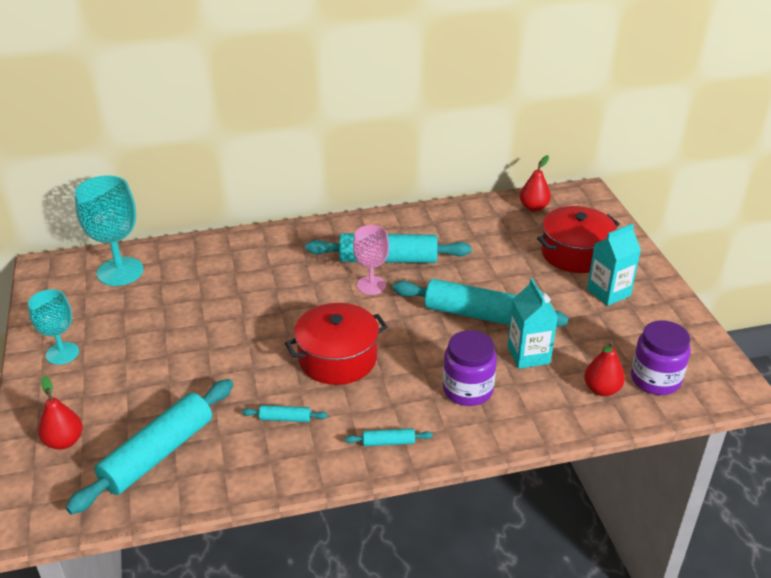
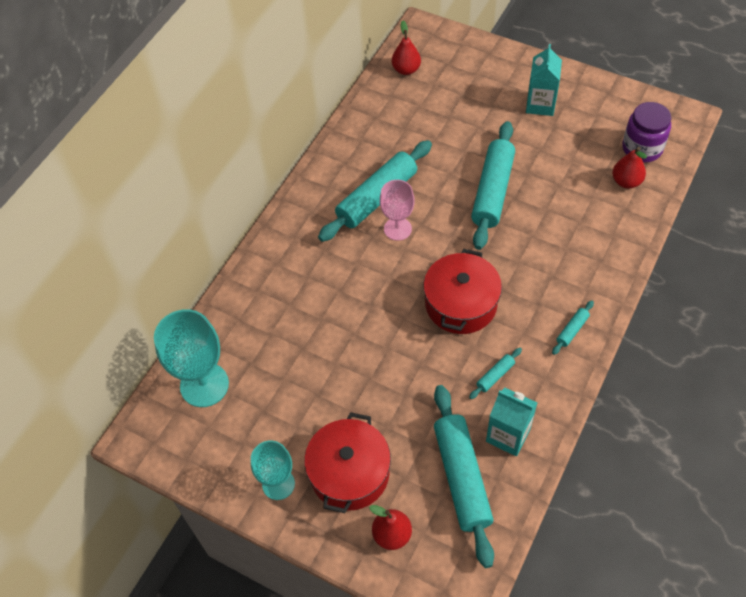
camera: 45 degrees left, 20 degrees up
turquoise rolling pin [392,279,569,327] -> turquoise rolling pin turned 45 degrees counterclockwise [471,121,515,250]
purple jar [443,330,497,406] -> none
turquoise carton [507,278,558,369] -> turquoise carton moved to [486,388,537,456]
red pot [537,206,620,273] -> red pot moved to [304,412,391,513]

